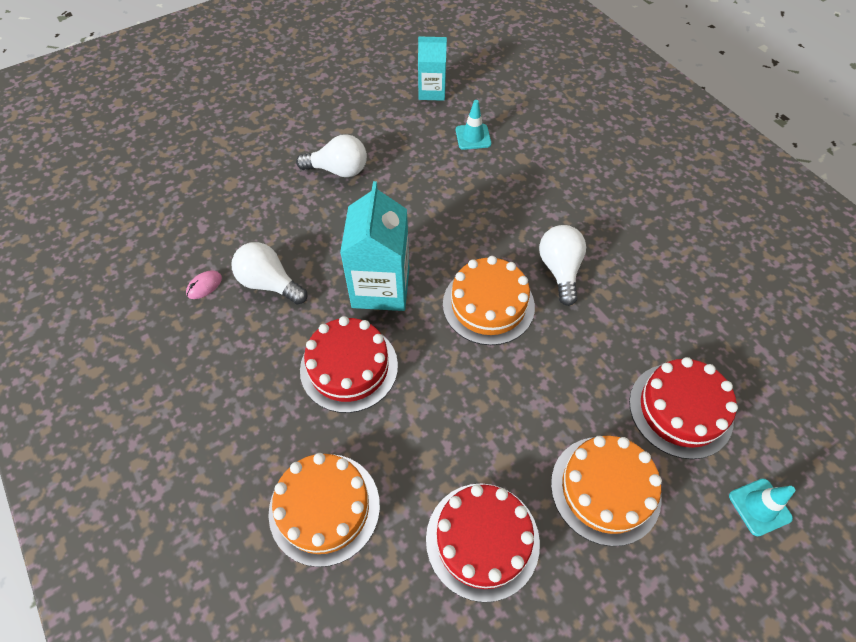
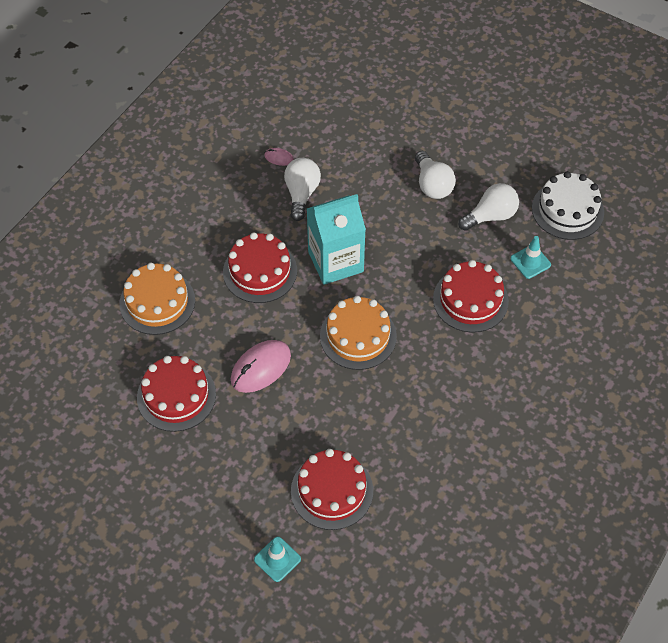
camera: 65 degrees right, 0 degrees up
turquoise carton [418,36,447,101] -> white cake [532,171,604,240]
white light bulb [539,225,586,306] -> white light bulb moved to [458,183,519,231]
orange cake [551,436,662,546] -> none
none -> pink mouse [231,340,291,393]
none -> red cake [433,260,509,333]

